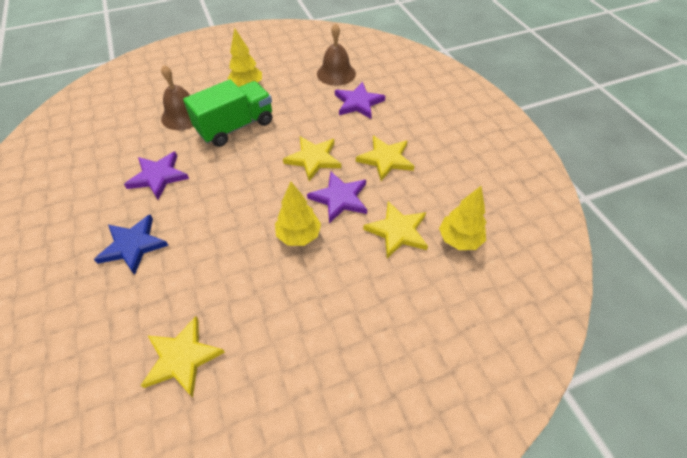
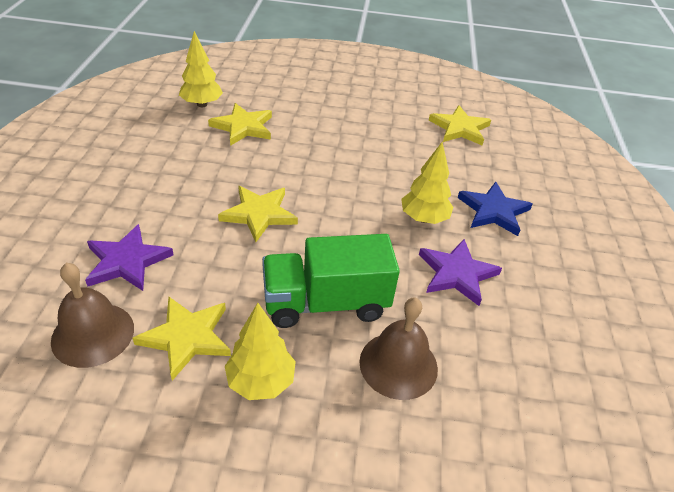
camera: 155 degrees left, 10 degrees down
yellow tree [275,182,321,246] -> yellow tree moved to [401,142,453,224]
purple star [307,171,367,223] -> none
yellow star [356,136,414,181] -> yellow star moved to [133,297,231,381]

